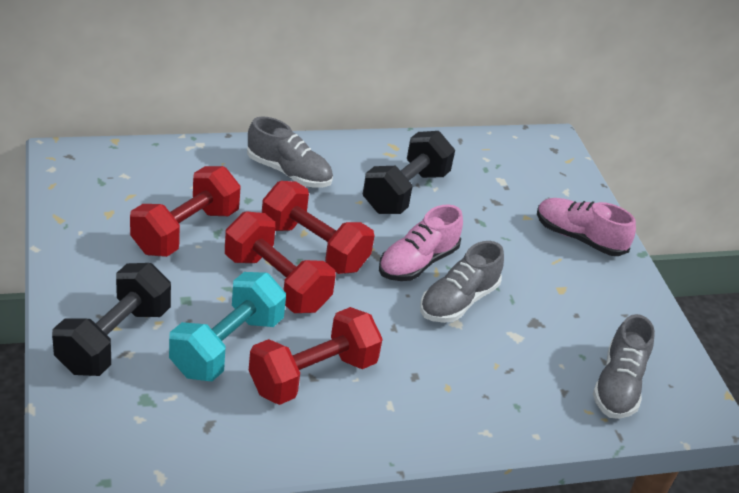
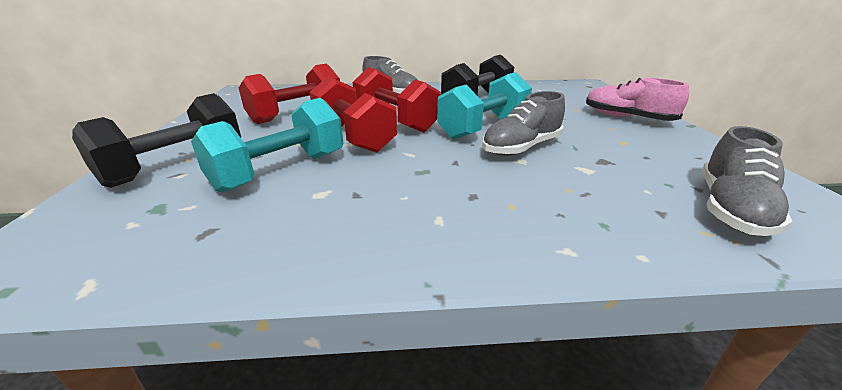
camera: 15 degrees right, 10 degrees down
red dumbbell [249,307,382,405] -> none
pink shoe [379,204,463,281] -> turquoise dumbbell [437,72,532,140]

